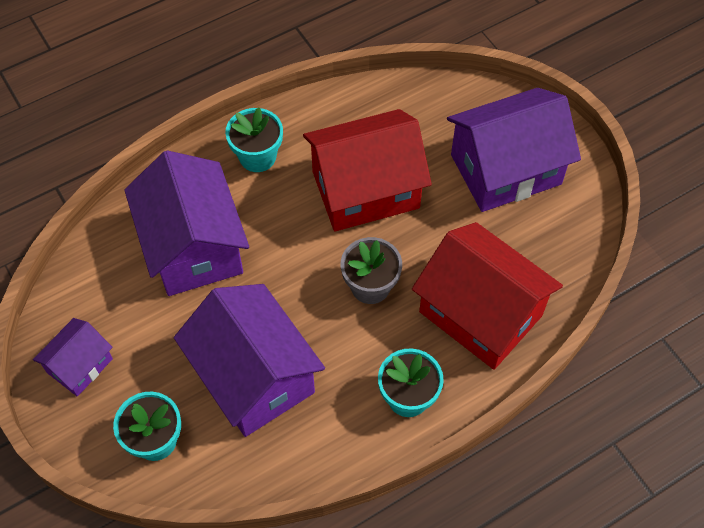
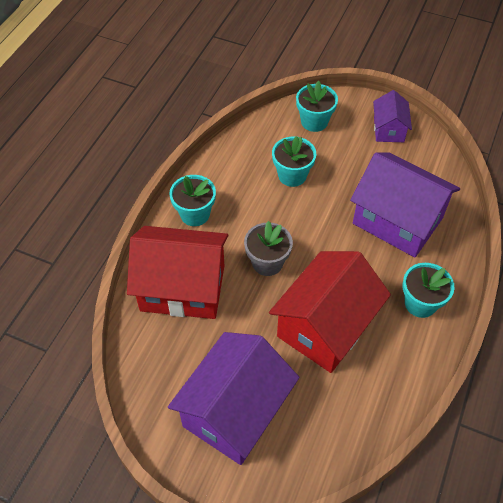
camera: 145 degrees right, 5 degrees down
purple house [174,284,325,437] -> turquoise flower pot [272,136,316,187]

